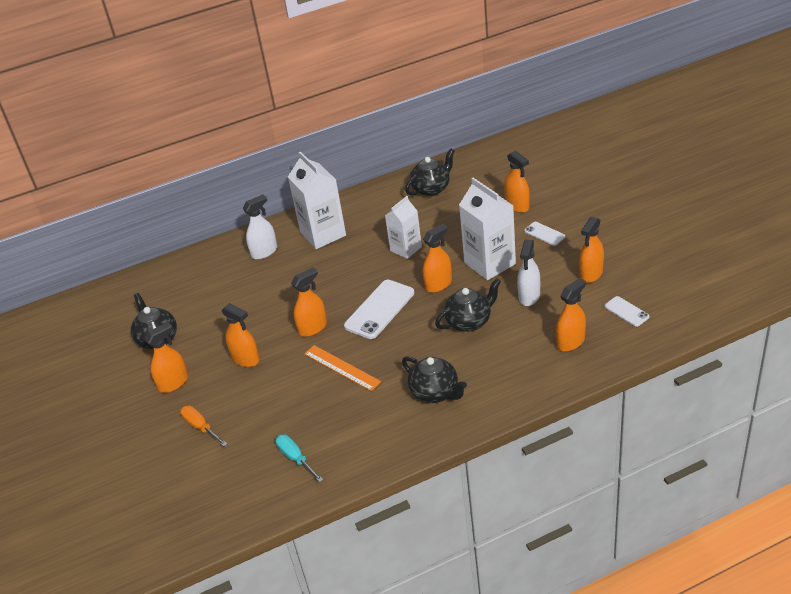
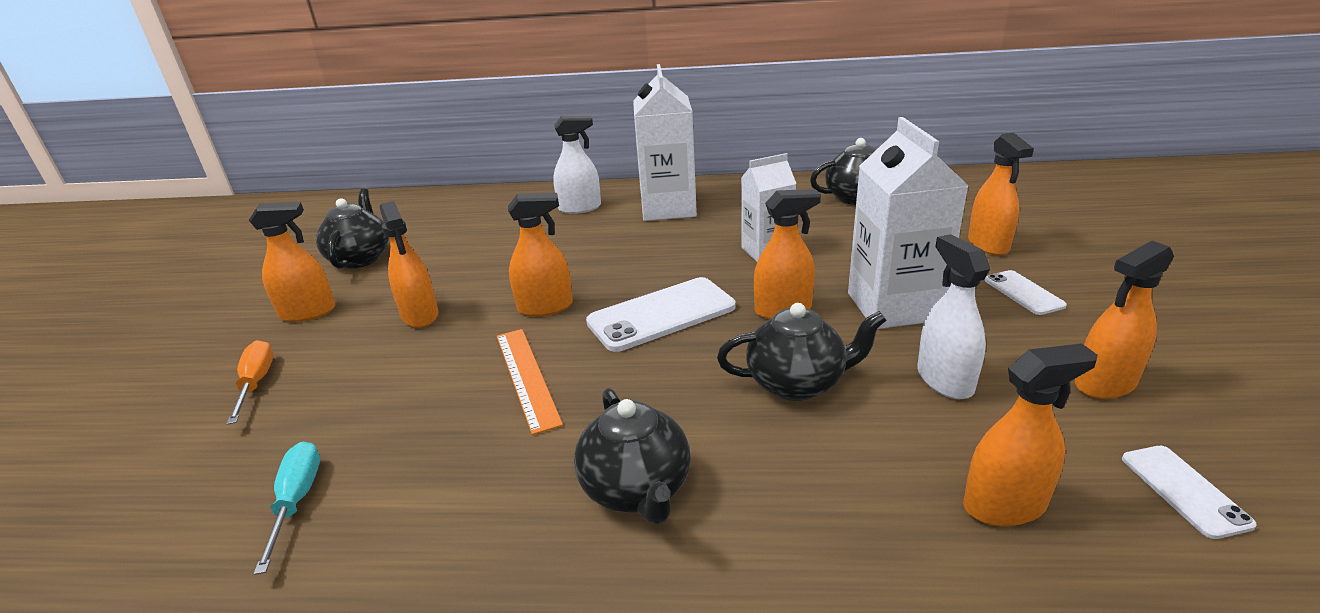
camera: 25 degrees right, 10 degrees down
white spray bottle [517,239,540,306] -> white spray bottle turned 120 degrees clockwise [917,234,990,400]

